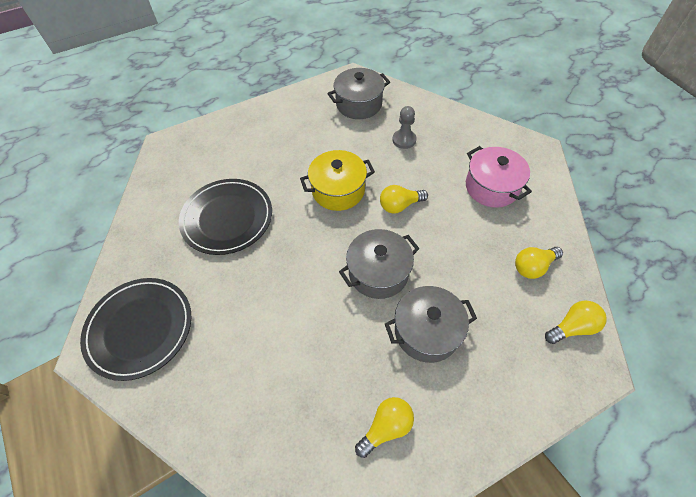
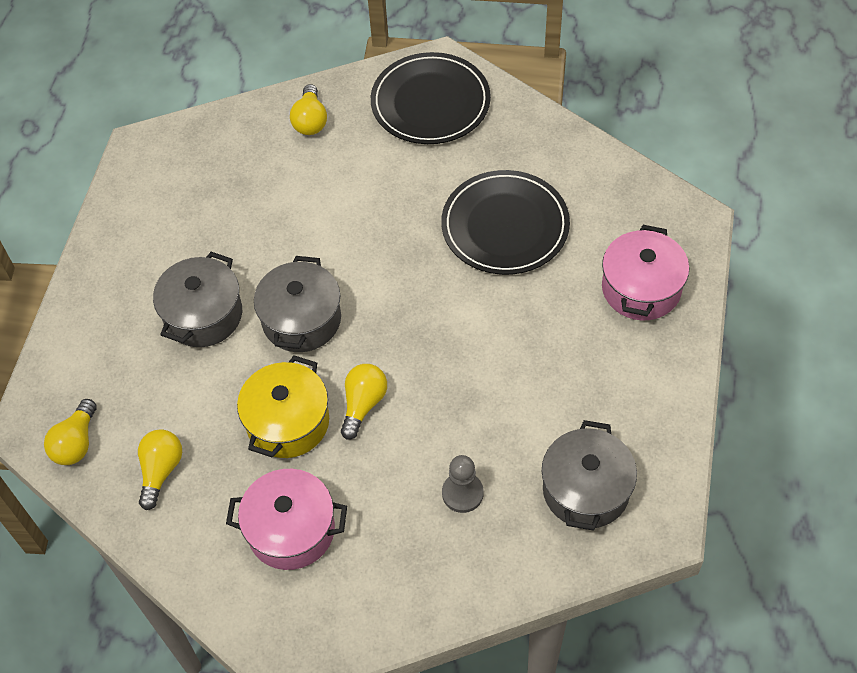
camera: 130 degrees right, 0 degrees up
yellow pot [300,150,375,211] -> yellow pot moved to [237,355,329,458]
yellow light bulb [355,397,414,458] -> yellow light bulb moved to [290,84,327,135]
none -> pink pot [602,225,689,320]

